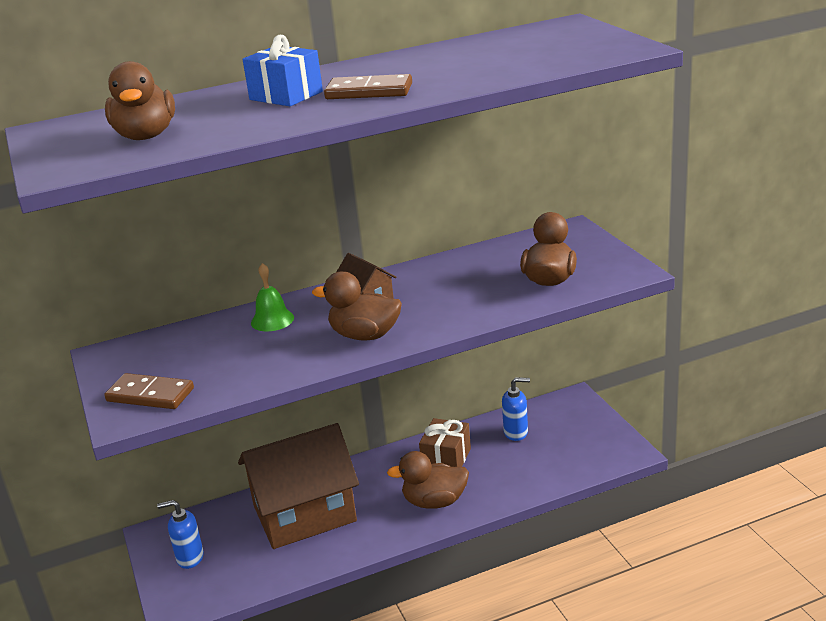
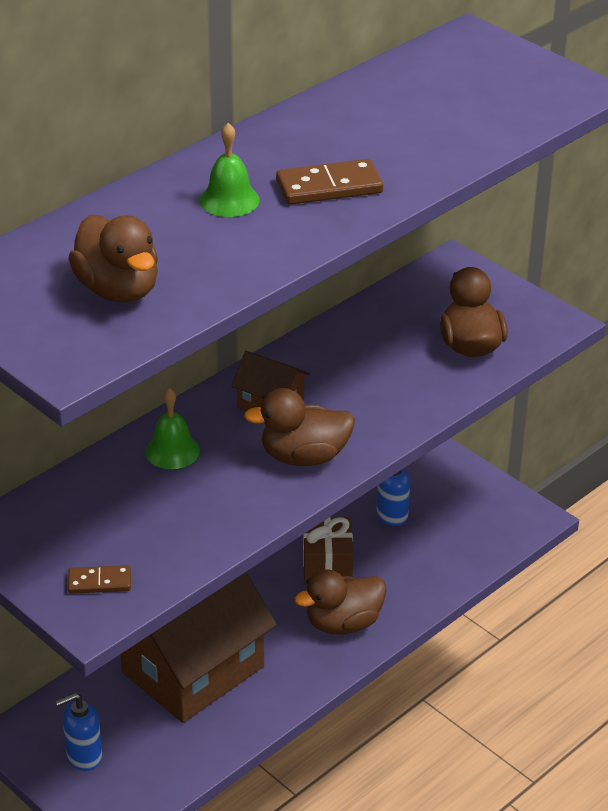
camera: 25 degrees left, 10 degrees up
brown domino [104,373,194,409] -> brown domino [68,565,131,594], size x0.63
blue gift [243,35,323,106] -> green bell [200,123,260,217]

